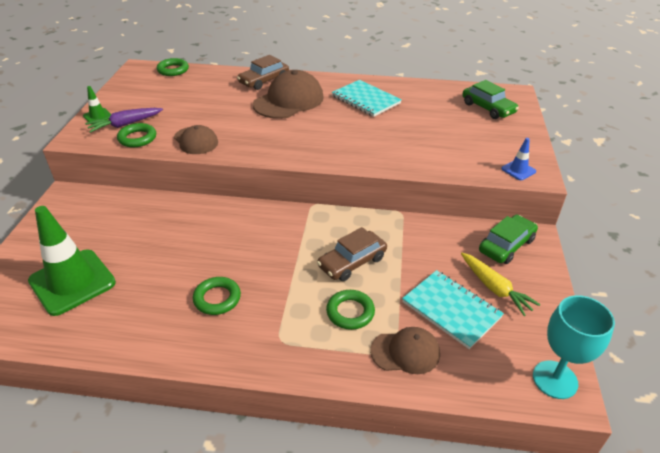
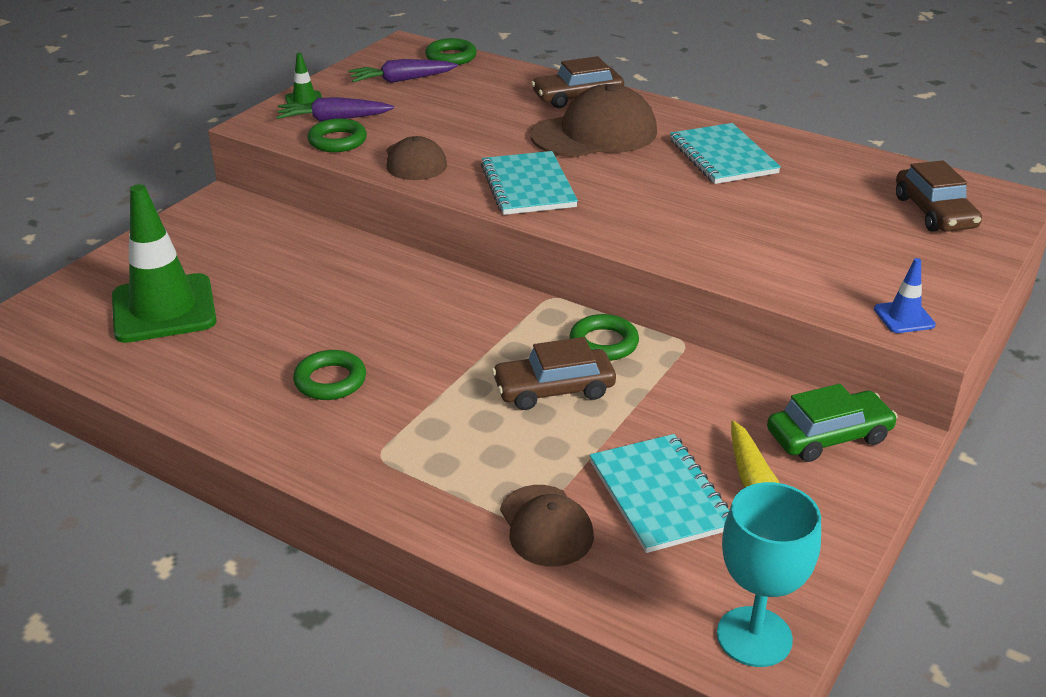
camera: 25 degrees right, 5 degrees down
green ring [326,290,375,330] -> green ring moved to [569,314,639,361]
brown cap [370,327,440,374] -> brown cap turned 45 degrees clockwise [500,485,594,566]
green car [462,80,519,119] -> brown car [896,160,982,232]
none -> purple carrot [348,59,458,83]
none -> turquoise notebook [481,151,578,215]

